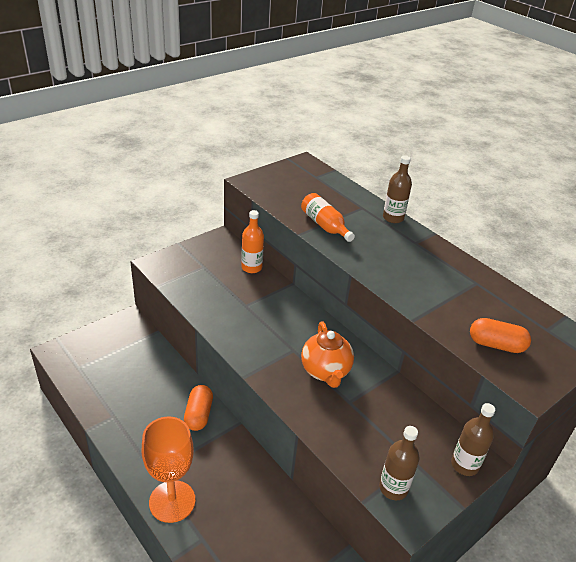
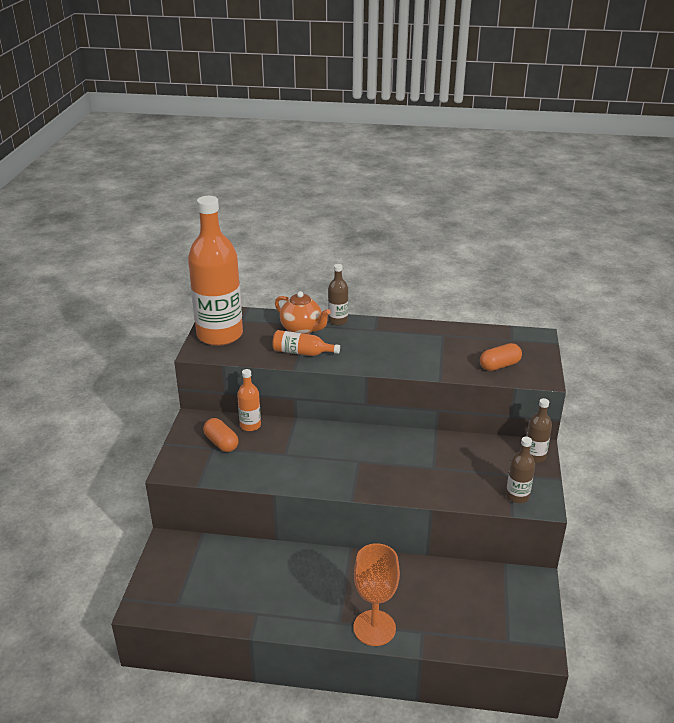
camera: 40 degrees left, 5 degrees down
orange capsule [184,385,213,431] -> orange capsule moved to [203,418,239,452]
orange teapot [301,321,354,388] -> orange teapot moved to [275,291,331,334]
none -> orange bottle [188,196,243,346]

